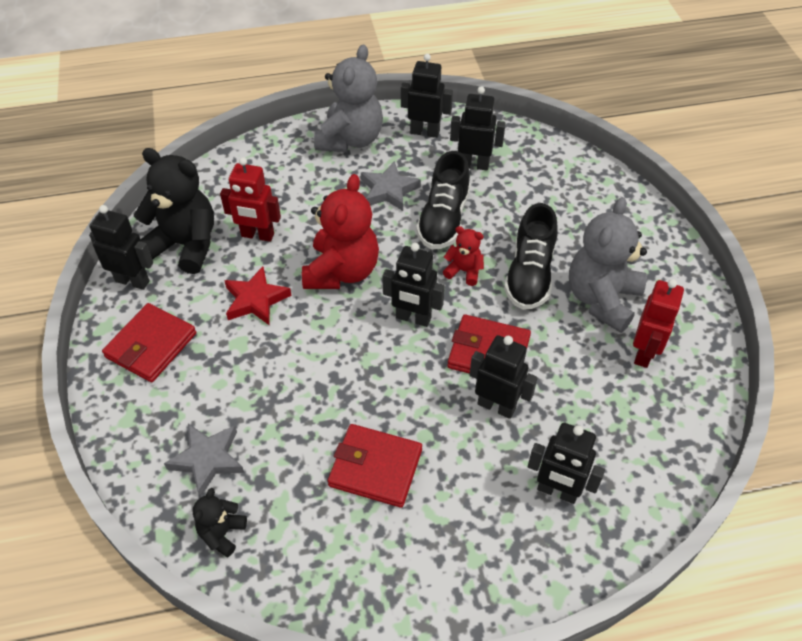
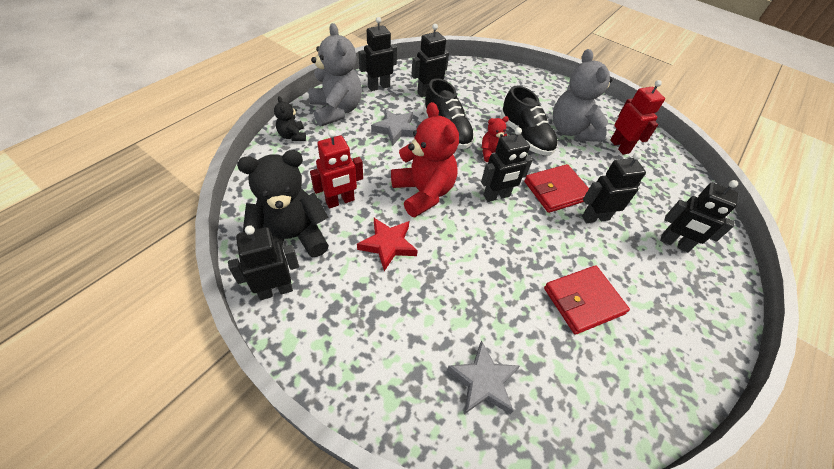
camera: 45 degrees left, 0 degrees up
red wallet [102,303,196,382] -> none
black teddy bear [193,488,247,557] -> black teddy bear moved to [274,96,306,141]
black robot [528,423,605,504] -> black robot turned 45 degrees clockwise [660,180,738,252]

